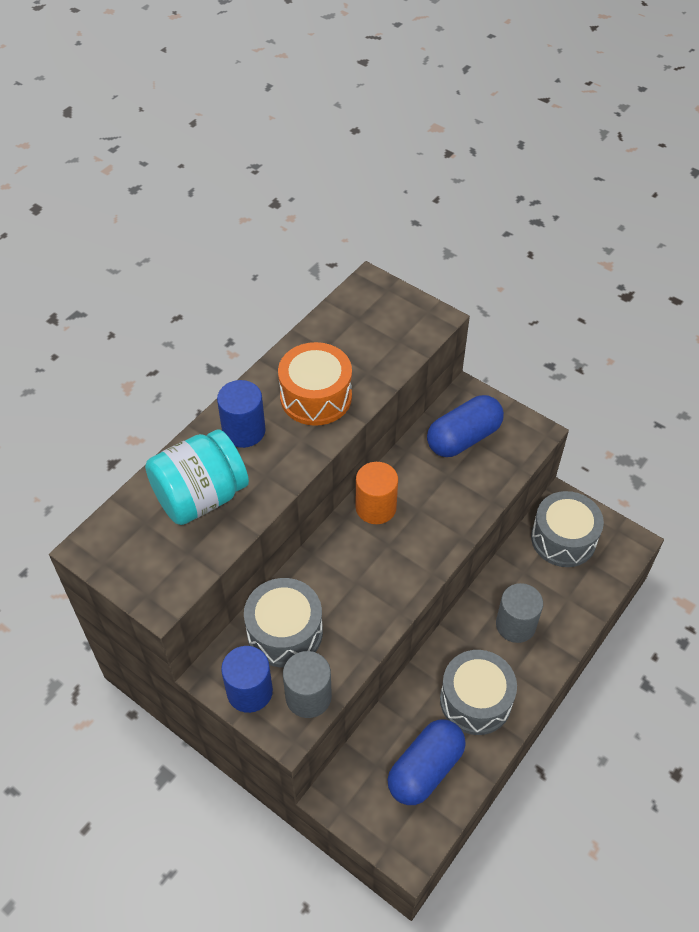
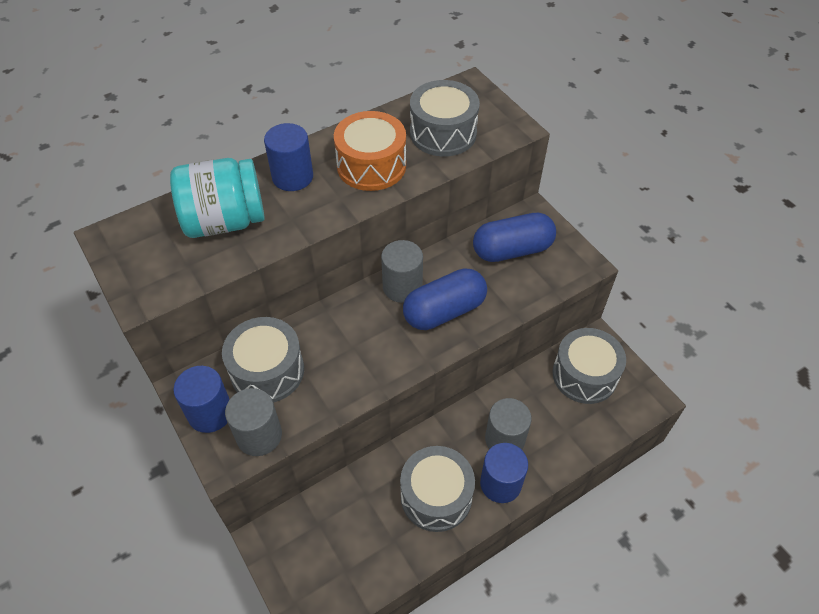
camera: 20 degrees right, 0 degrees up
orange cylinder [356,462,398,524] -> grey cylinder [381,240,423,303]
blue capsule [387,720,466,805] -> blue capsule moved to [403,268,487,330]
none -> grey drum [410,80,480,156]
none -> blue cylinder [480,443,528,503]

